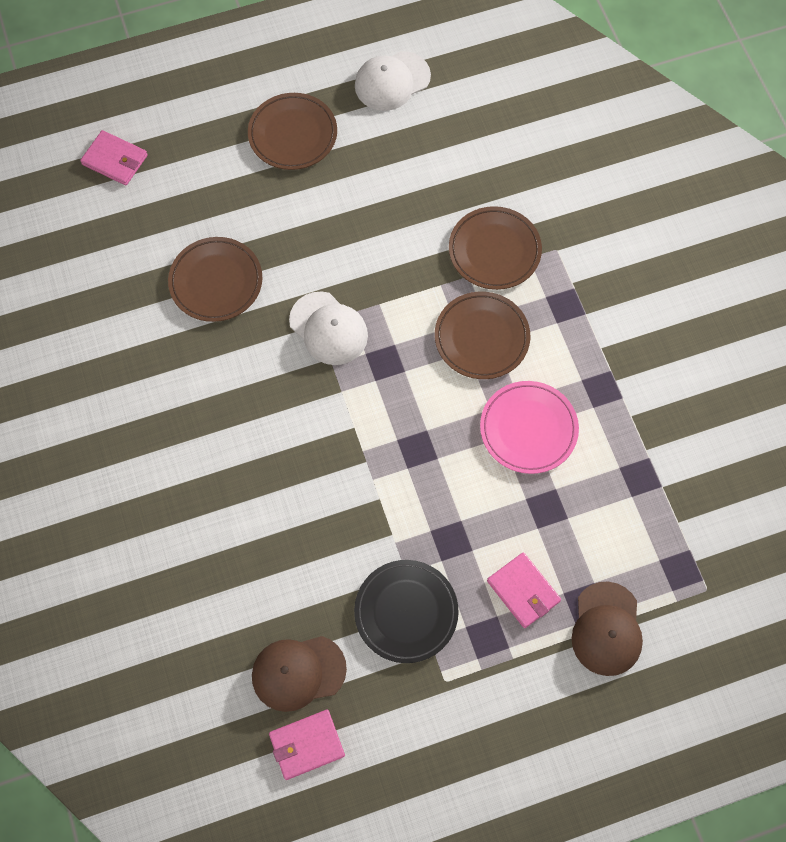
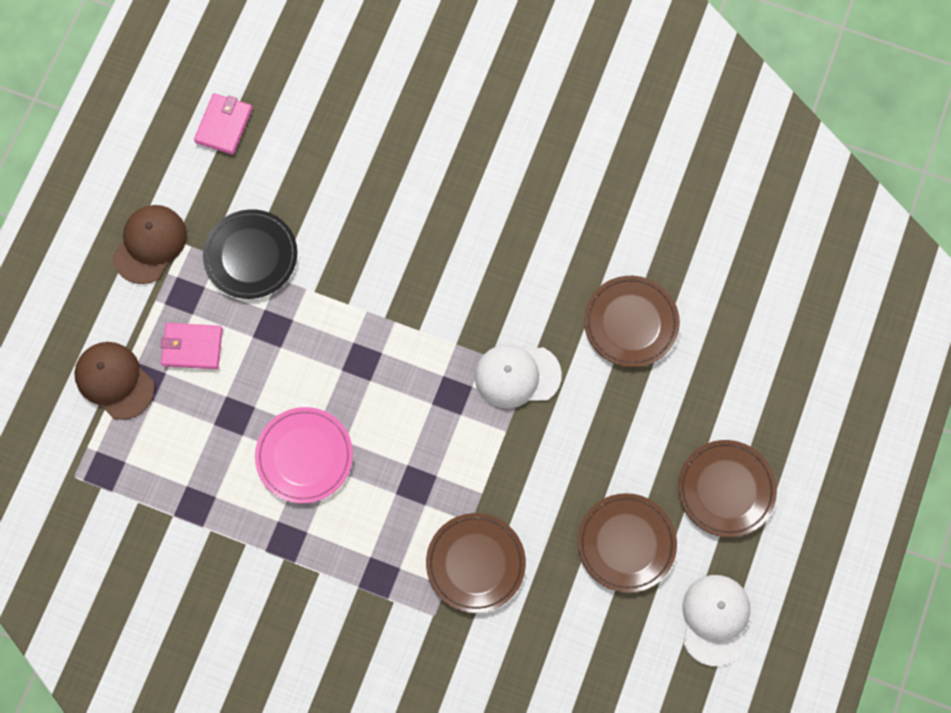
camera: 130 degrees right, 5 degrees up
pink wallet [80,130,148,185] -> none
brown cap [252,636,347,712] -> brown cap moved to [113,205,187,284]
brown plate [435,292,530,379] -> brown plate moved to [577,493,677,593]

